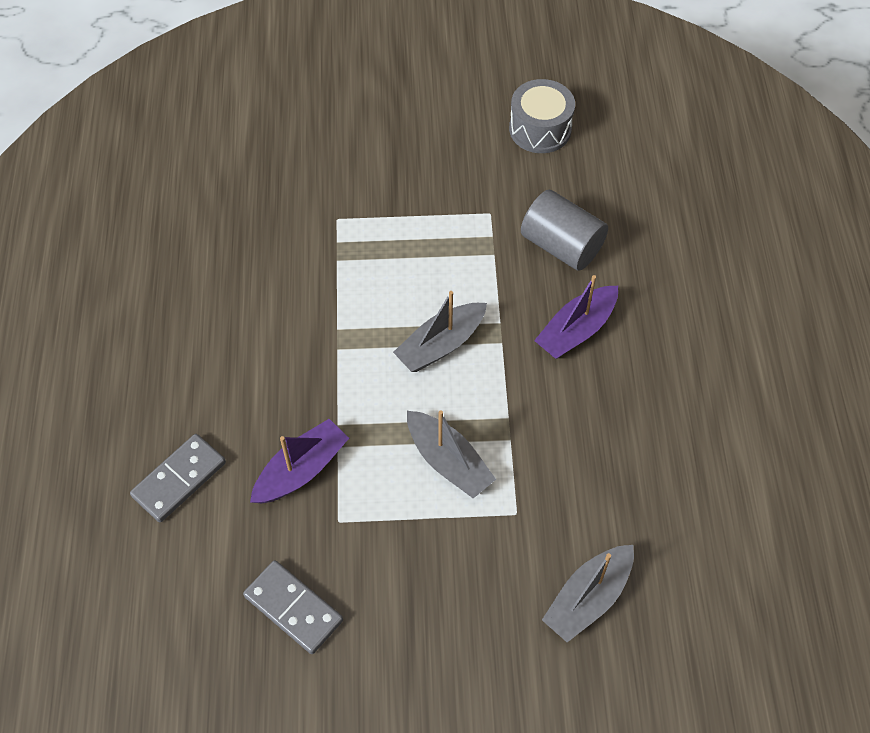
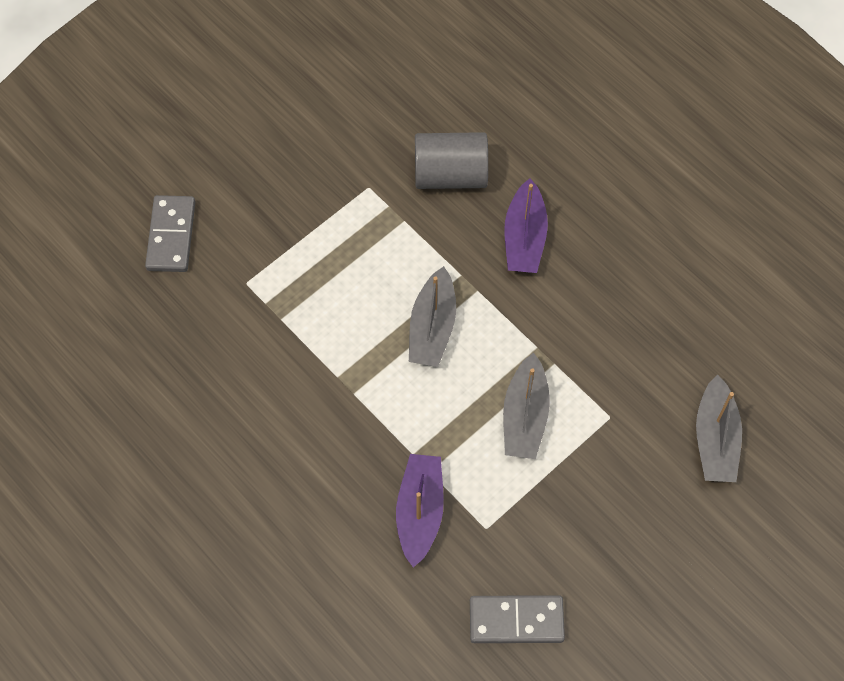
camera: 40 degrees left, 5 degrees up
grey domino [130,434,226,522] -> grey domino moved to [145,195,195,272]
grey boat [407,410,496,498] -> grey boat turned 90 degrees clockwise [503,352,550,459]
grey drum [509,79,575,153] -> none

